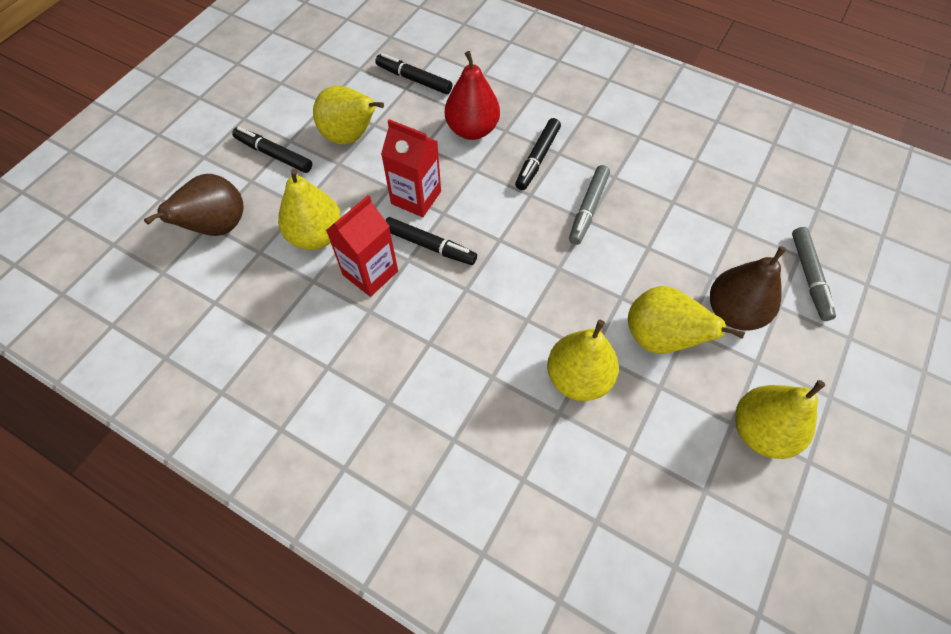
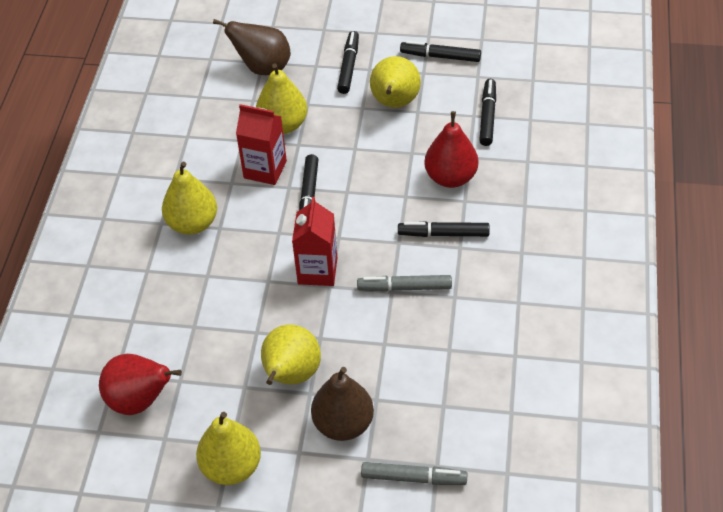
camera: 70 degrees right, 10 degrees down
red carton [381,119,441,217] -> red carton moved to [292,197,337,286]
yellow pear [547,320,619,401] -> yellow pear moved to [162,162,217,235]
grey marker [792,227,836,321] -> grey marker turned 150 degrees counterclockwise [361,462,468,485]
none -> red pear [99,354,182,415]
none -> black marker [400,41,481,62]

